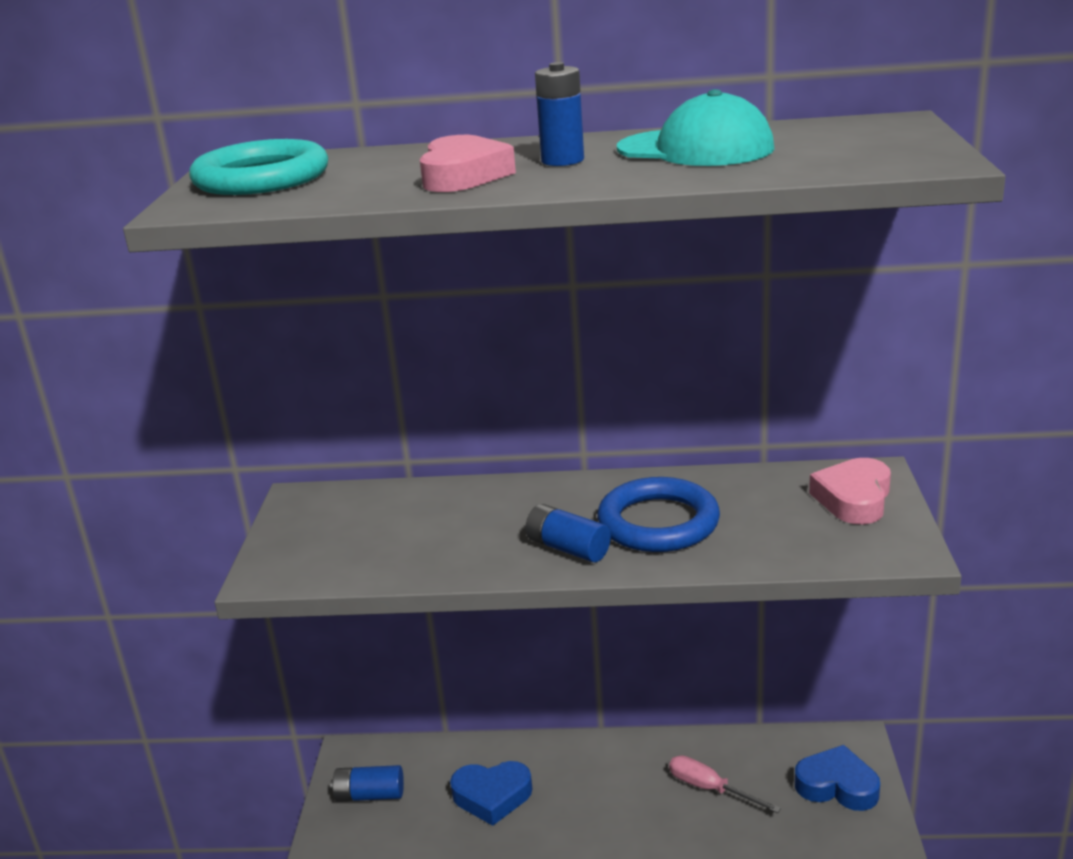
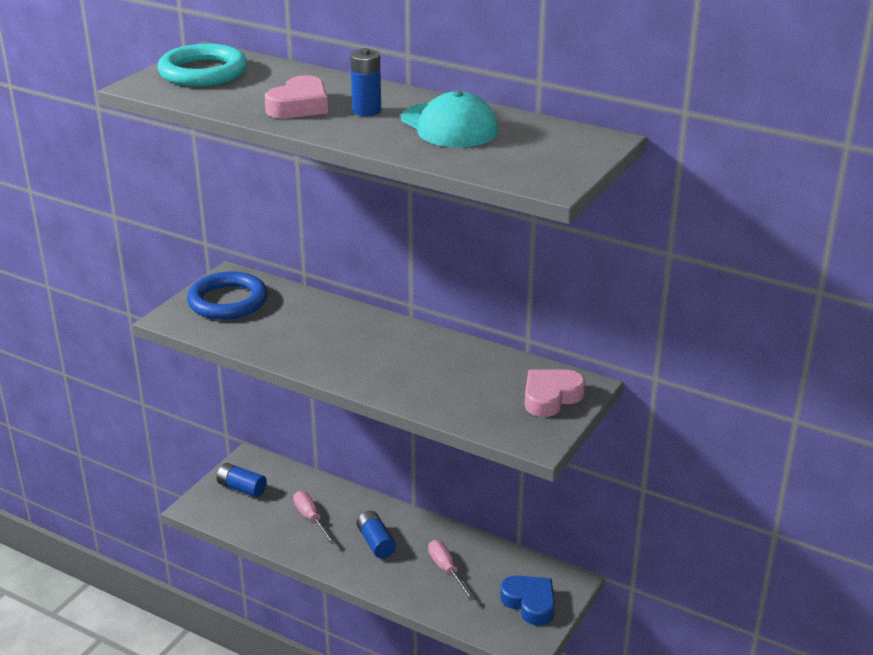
camera: 25 degrees right, 5 degrees up
blue heart [450,761,532,826] -> pink screwdriver [293,491,336,545]
blue battery [525,504,611,562] -> blue battery moved to [356,511,396,558]
blue ring [597,477,720,552] -> blue ring moved to [187,271,268,320]

